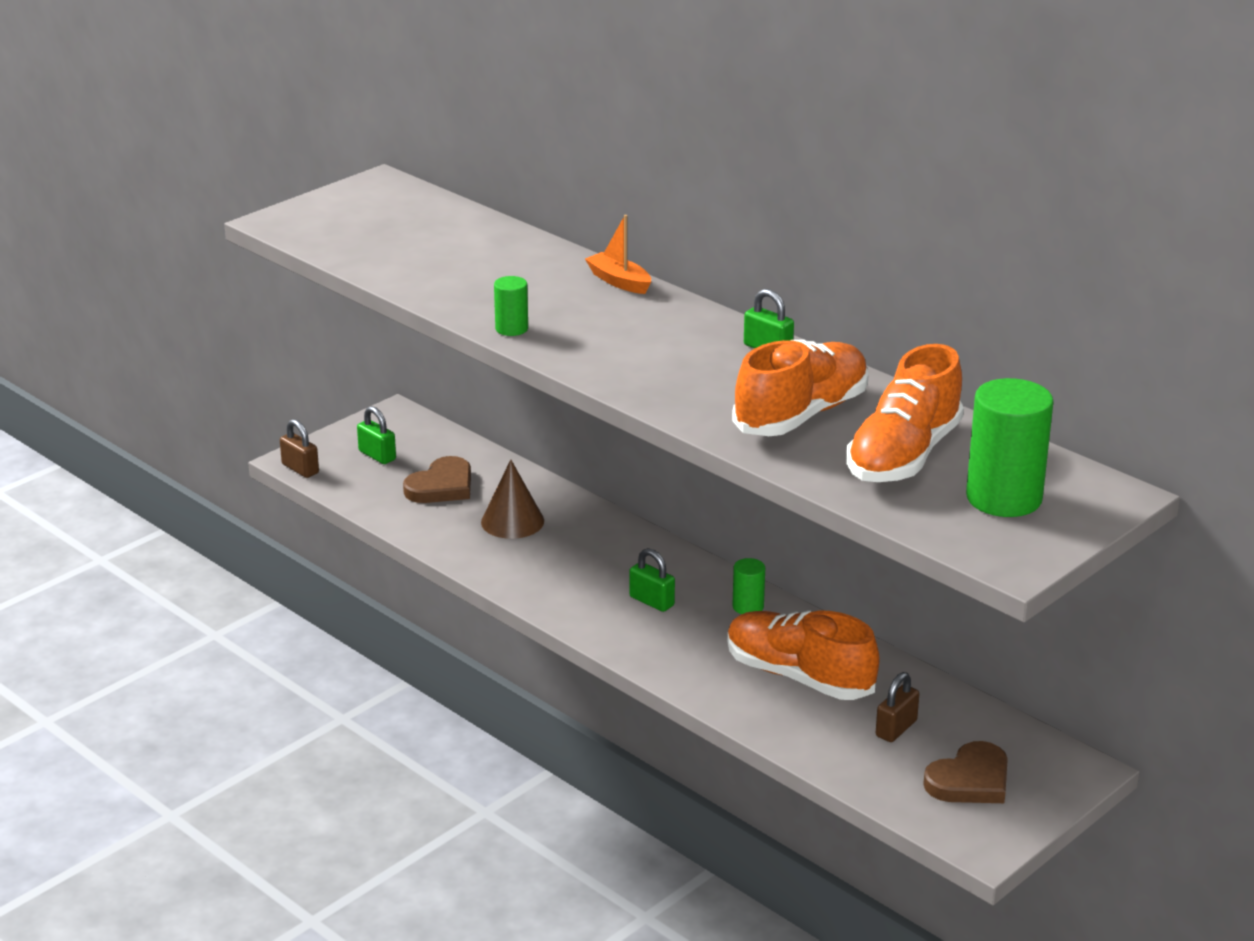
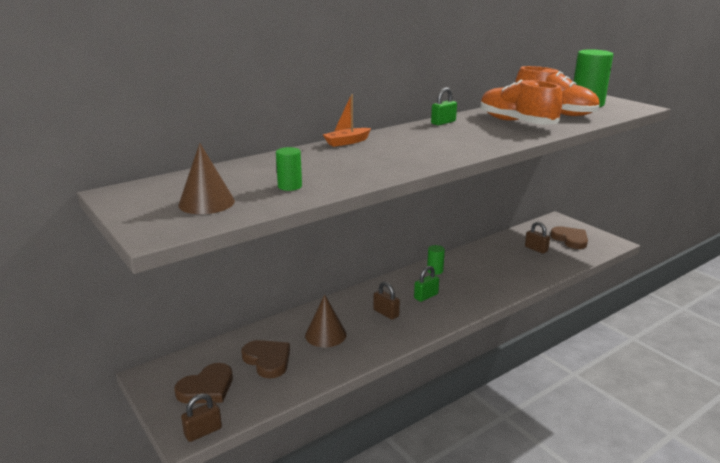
camera: 80 degrees left, 5 degrees down
green padlock [357,406,396,464] -> brown heart [174,363,233,404]
green cylinder [494,276,528,336] -> green cylinder moved to [276,147,302,191]
orange shoe [727,610,880,700] -> none
none -> brown cone [179,143,235,214]
none -> brown padlock [373,281,400,320]

